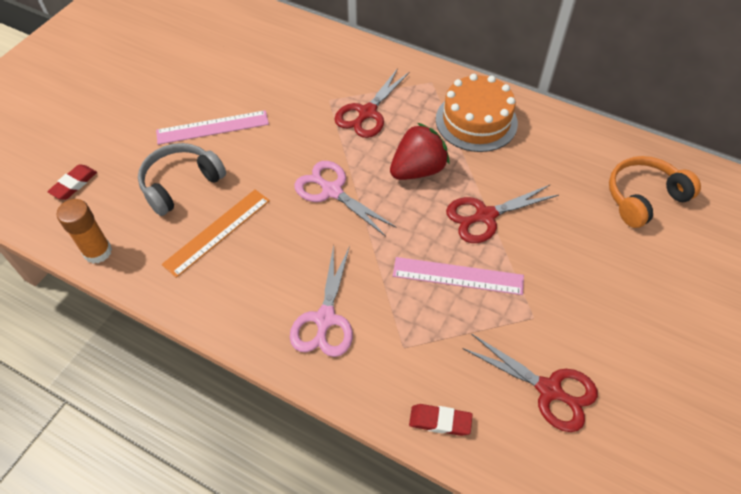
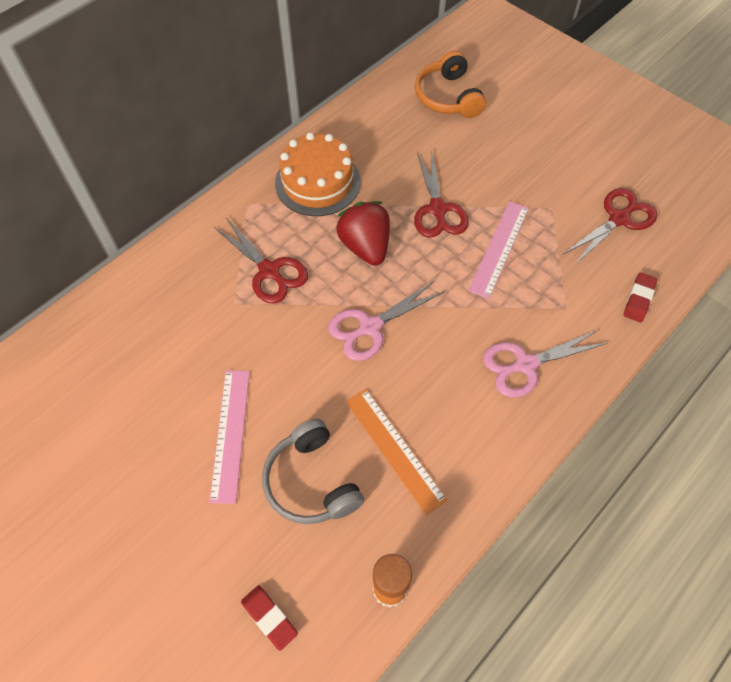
camera: 75 degrees left, 5 degrees up
pink scissors [290,245,353,357] -> pink scissors turned 135 degrees clockwise [483,330,608,398]

